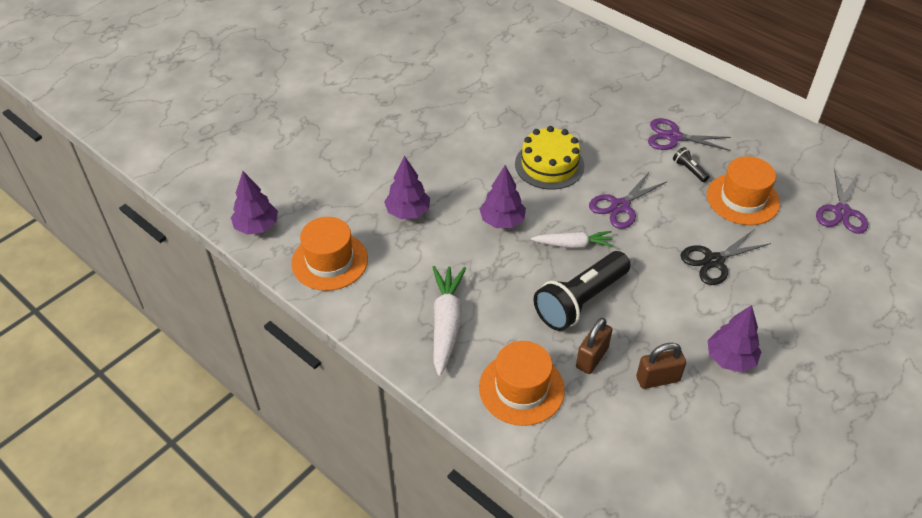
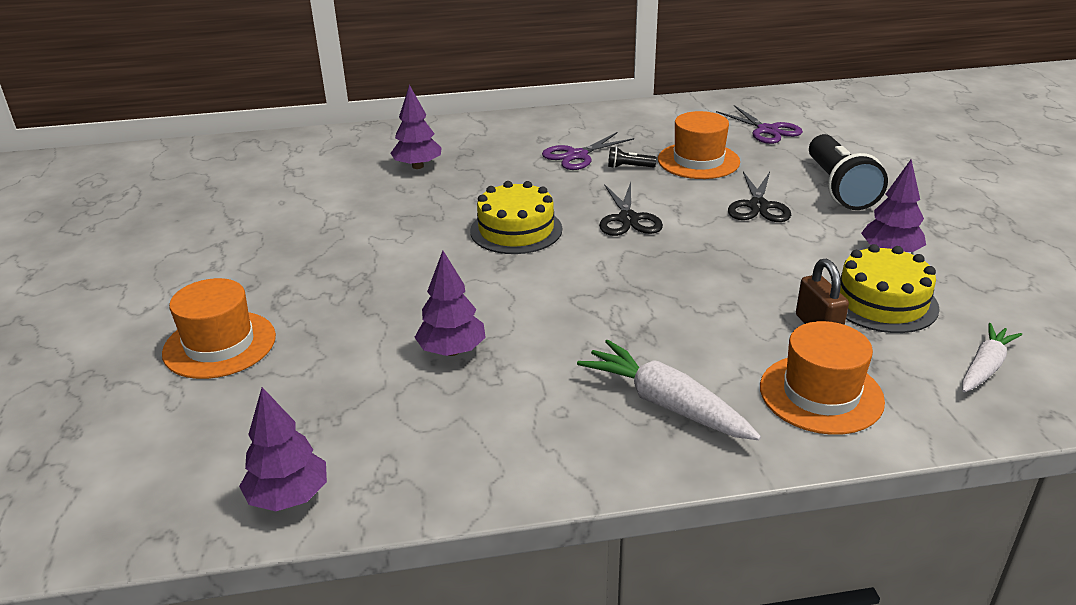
camera: 50 degrees left, 15 degrees down
orange hat [291,217,368,291] -> orange hat moved to [162,278,276,379]
purple tree [479,165,526,228] -> purple tree moved to [391,85,442,169]
white carrot [531,231,614,249] -> white carrot moved to [962,323,1022,392]
black flashlight [534,251,631,331] -> black flashlight moved to [809,134,888,210]
purple scissors [589,172,666,229] -> black scissors [599,182,663,236]
brown padlock [636,343,686,389] -> yellow cake [840,244,940,333]

